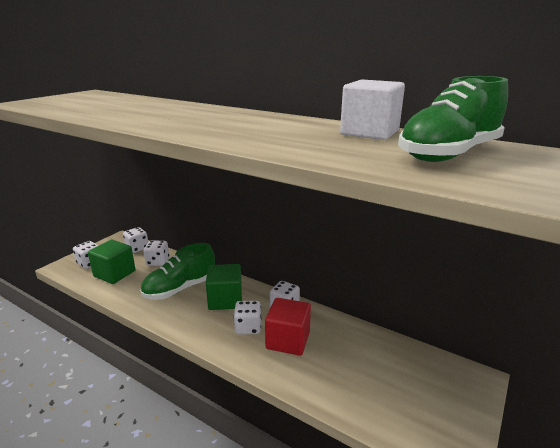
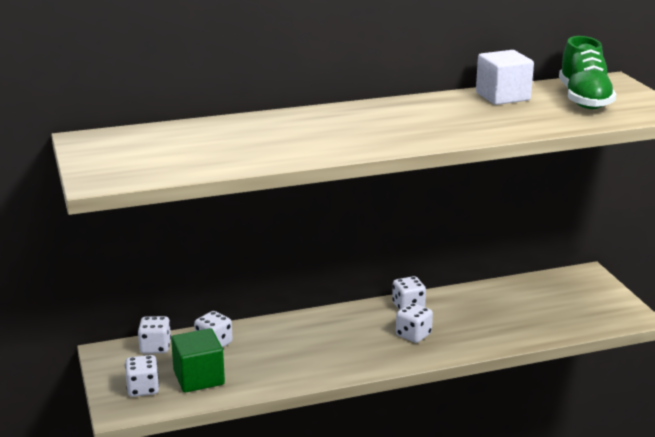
camera: 50 degrees left, 0 degrees up
green shoe [141,243,215,300] -> none
green cube [206,264,242,310] -> none
red cube [265,298,311,356] -> none

